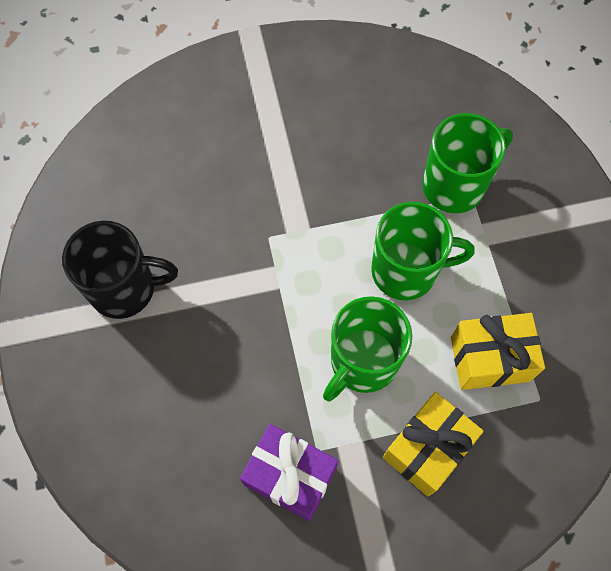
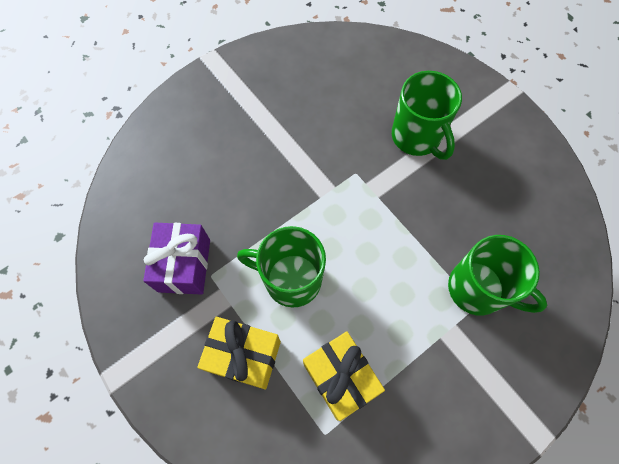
camera: 65 degrees right, 0 degrees up
black mug [62,221,178,319] -> none
green mug [371,202,475,300] -> green mug moved to [392,71,462,160]

